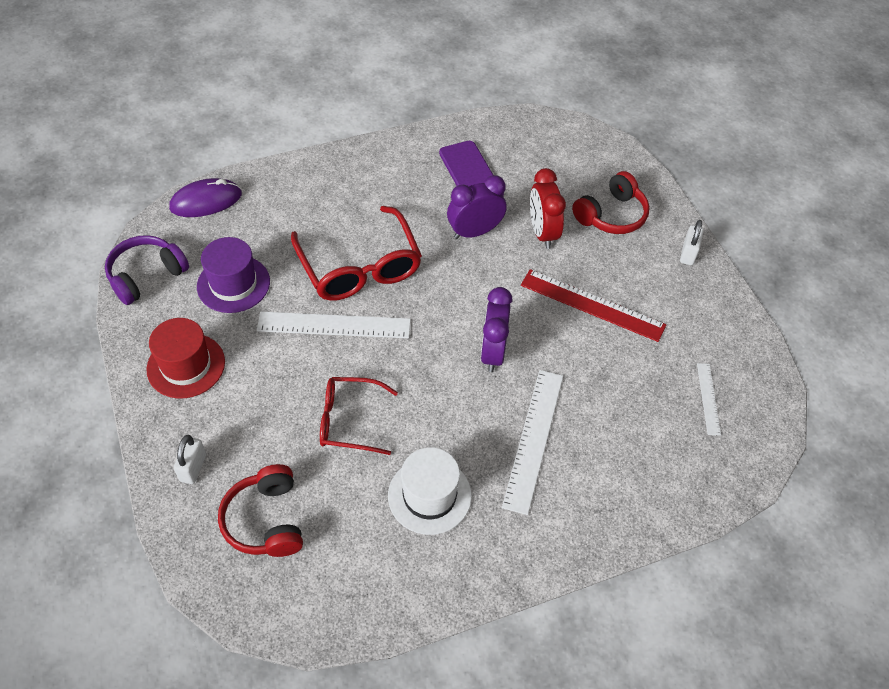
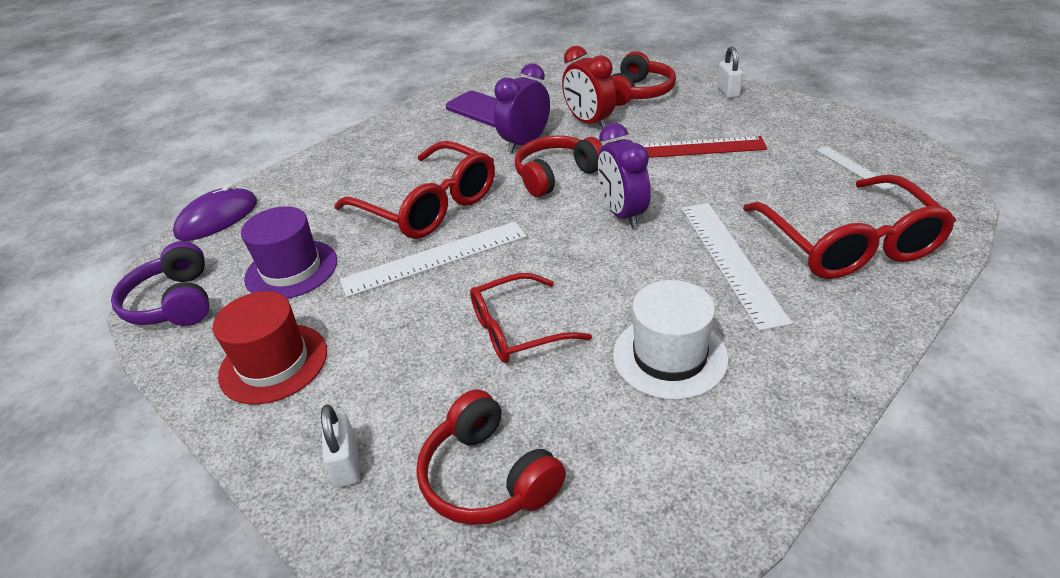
camera: 20 degrees left, 15 degrees down
purple headphones [105,235,189,305] -> purple headphones turned 45 degrees counterclockwise [111,241,209,326]
none -> red headphones [515,135,603,197]
none -> red glasses [743,174,956,279]

